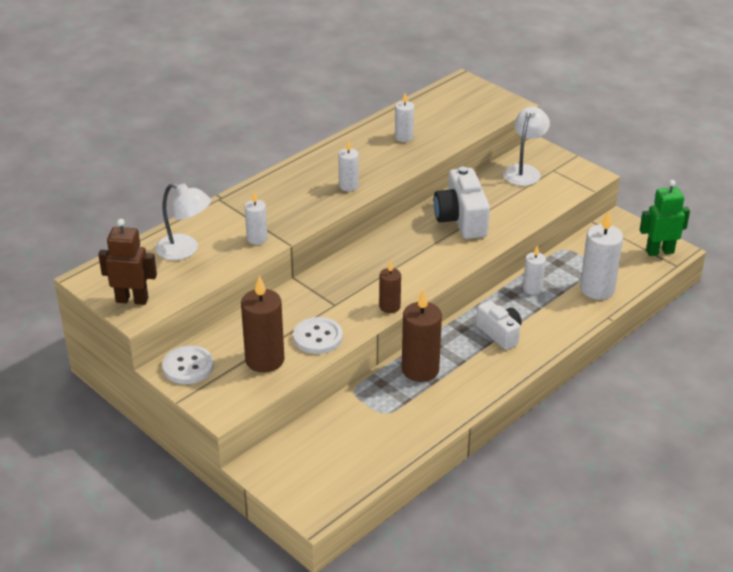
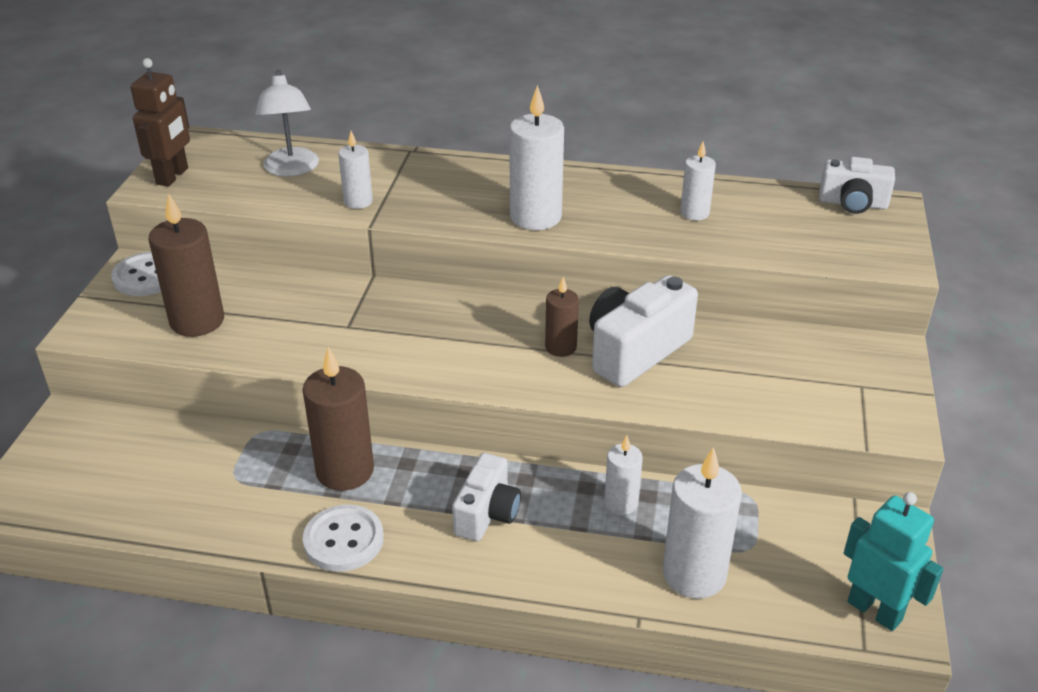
camera: 55 degrees right, 0 degrees up
brown robot [98,219,157,305] -> brown robot turned 45 degrees clockwise [130,58,190,187]
white button [293,317,343,354] -> white button moved to [303,504,384,572]
white candle [338,140,359,191] -> white candle [509,85,564,230], size x1.75
brown candle [379,261,401,313] -> brown candle moved to [545,277,579,357]
white lamp [503,106,550,186] -> none
green robot [640,180,690,256] -> turquoise robot [844,492,944,631]
none -> white camera [819,157,895,214]

